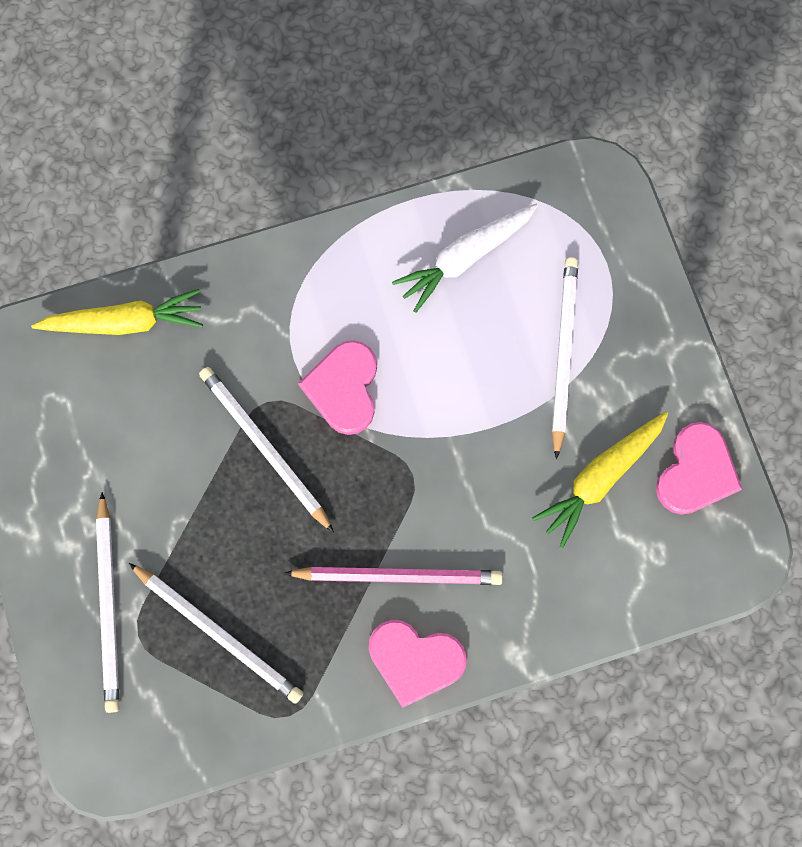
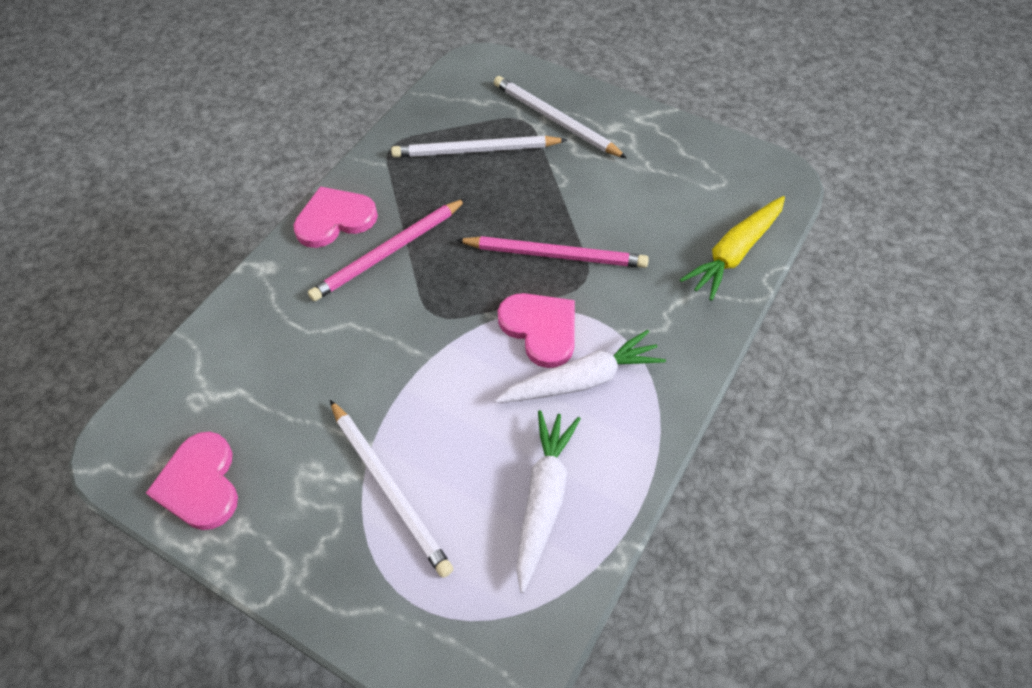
camera: 140 degrees right, 20 degrees down
white pencil [199,367,334,533] -> pink pencil [457,236,649,268]
yellow carrot [532,412,668,548] -> none
none -> white carrot [495,330,666,403]

